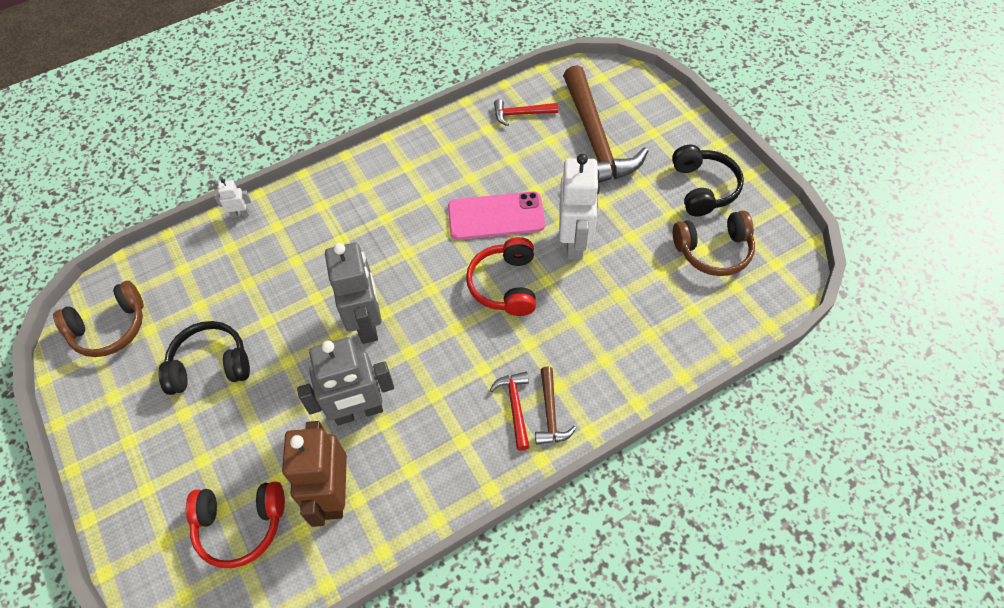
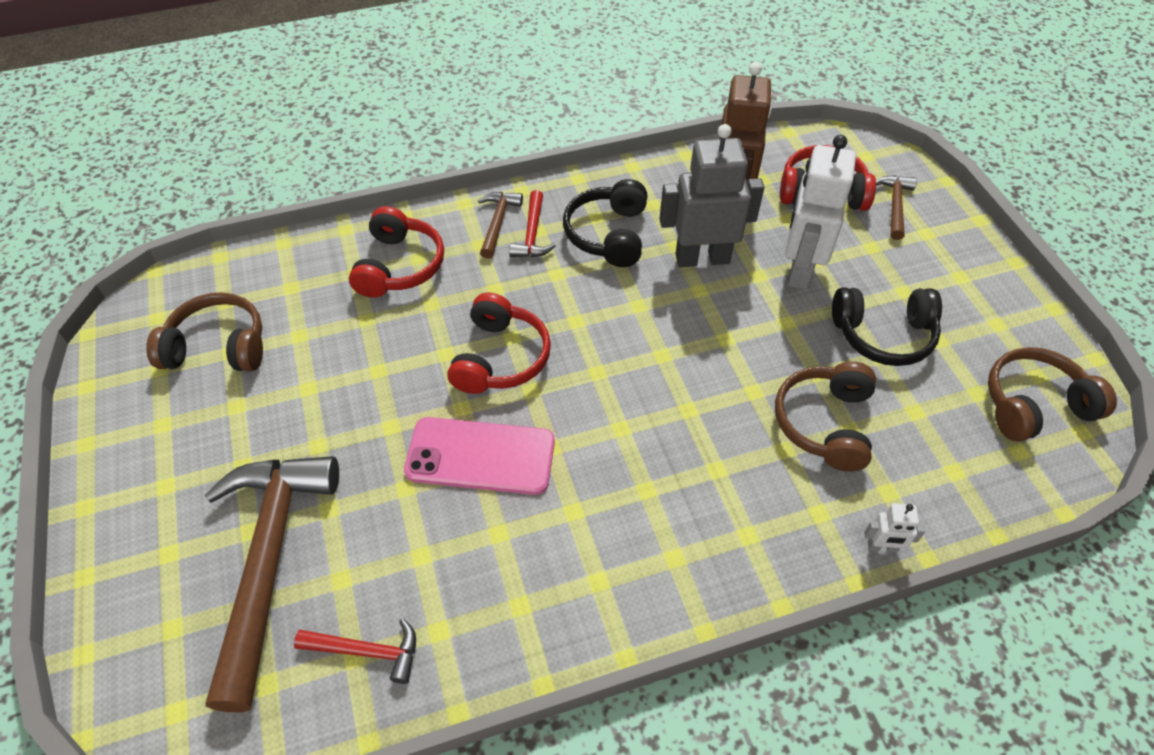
camera: 170 degrees left, 5 degrees down
grey robot [325,243,382,344] -> none
white robot [559,154,600,260] -> white robot moved to [785,135,856,290]
black headphones [672,145,744,216] -> black headphones moved to [563,179,647,267]
none -> red headphones [349,206,444,298]
none -> brown headphones [775,361,876,471]
none -> brown hammer [876,175,917,240]

